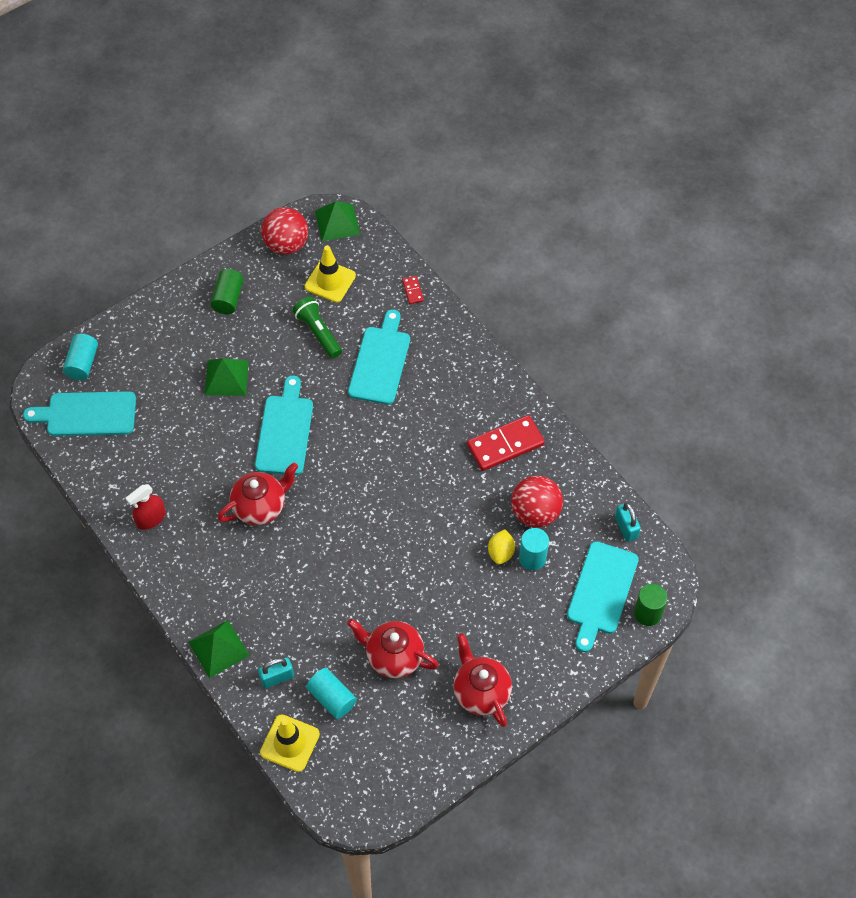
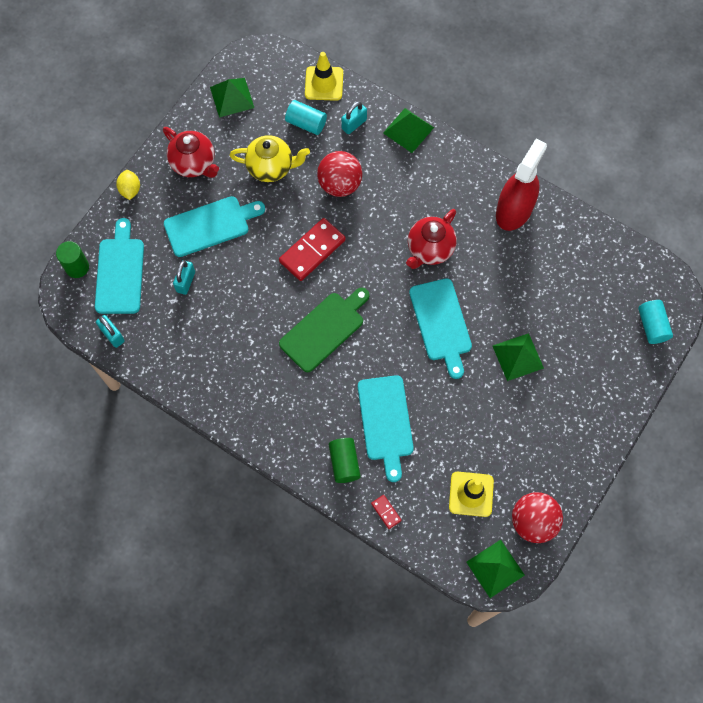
camera: 160 degrees right, 10 degrees up
turquoise cutting board [23,391,136,436] -> turquoise cutting board moved to [164,196,265,257]
red spray bottle [126,484,166,530] -> red spray bottle [496,138,547,231], size x1.80
green cylinder [211,269,244,314] -> green cylinder moved to [329,438,361,483]
green flashlight [292,297,342,358] -> none
red teapot [347,619,439,679] -> yellow teapot [229,135,310,182]
red domino [467,415,545,471] -> red domino moved to [279,218,346,281]
yellow lemon [488,529,515,565] -> yellow lemon moved to [116,170,140,200]
red ball [511,476,563,528] -> red ball moved to [317,151,362,197]
turquoise cylinder [519,528,549,570] -> turquoise padlock [173,260,195,295]
none -> green pyramid [210,78,254,117]
none -> green cutting board [279,288,369,372]

